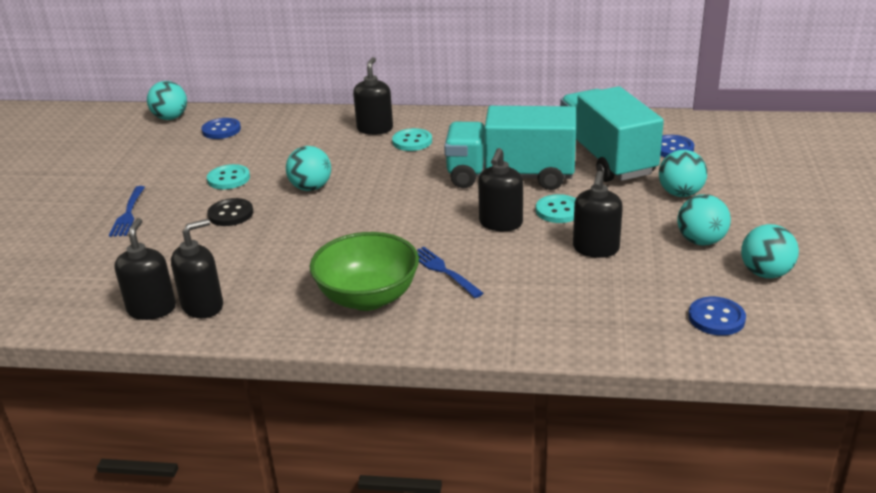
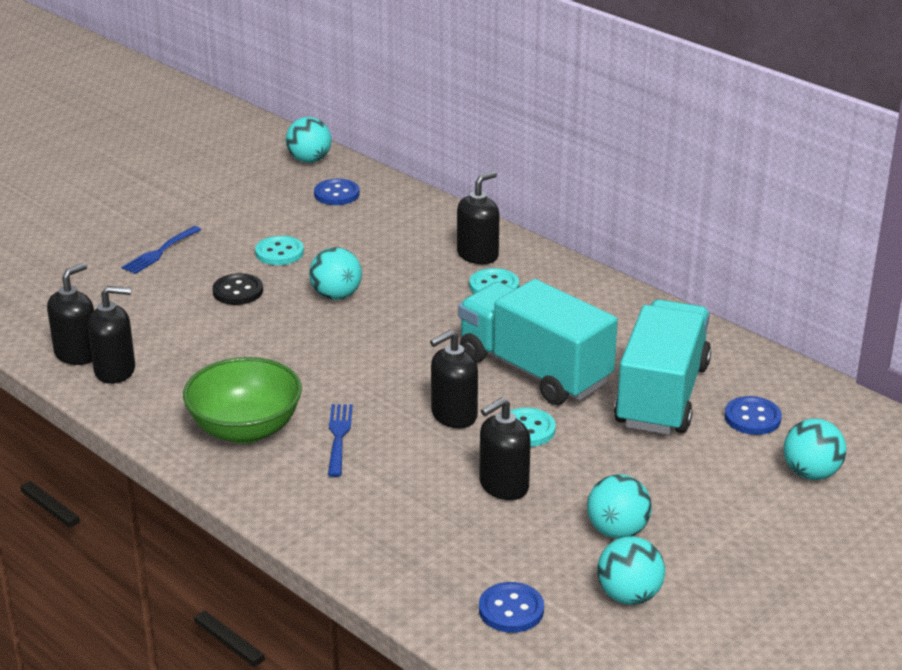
camera: 35 degrees right, 0 degrees up
turquoise ball [659,150,707,197] -> turquoise ball moved to [784,419,846,480]

